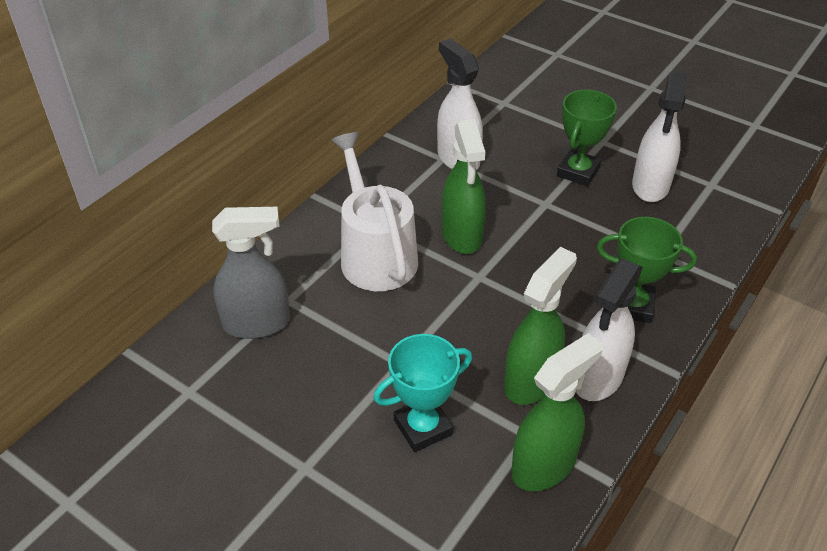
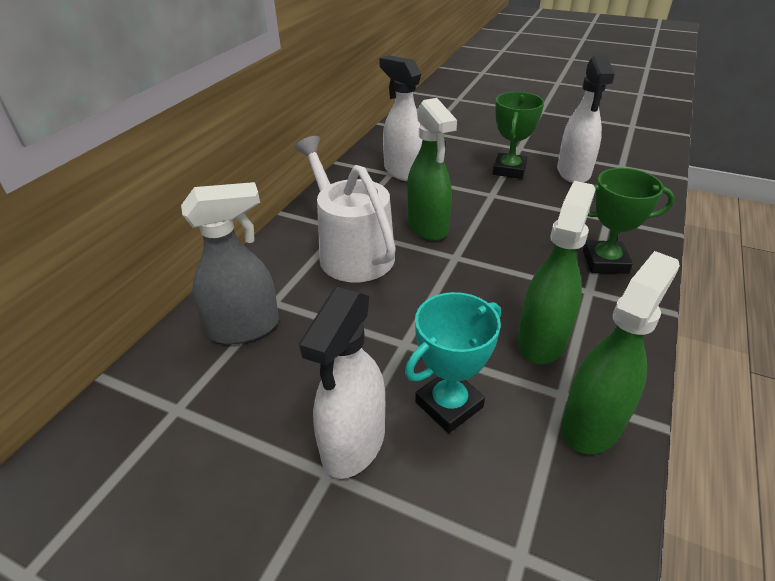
camera: 10 degrees left, 5 degrees down
white spray bottle [576,259,643,401] -> white spray bottle moved to [299,287,385,479]

